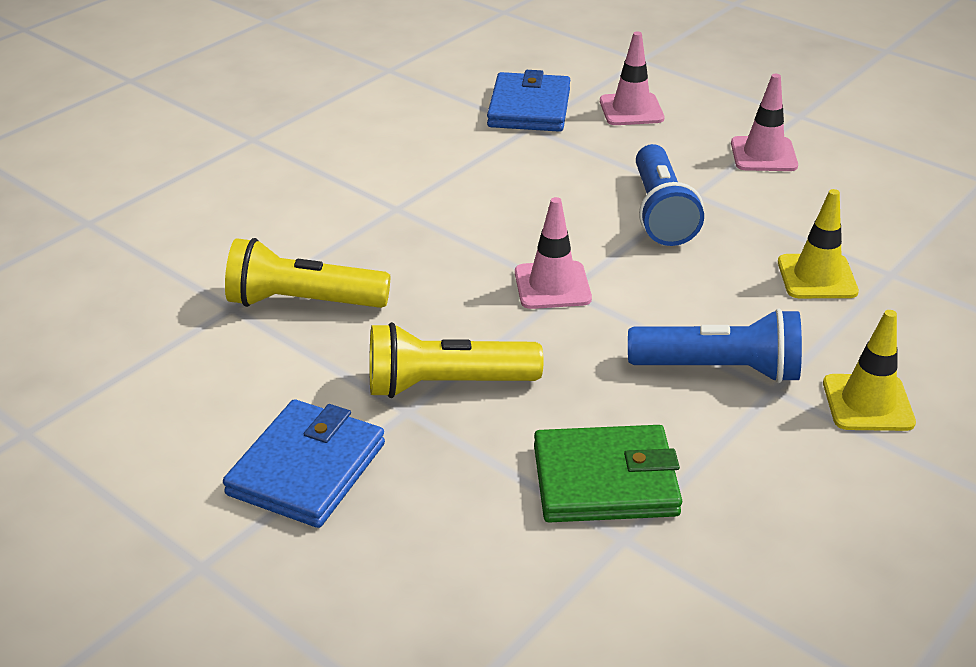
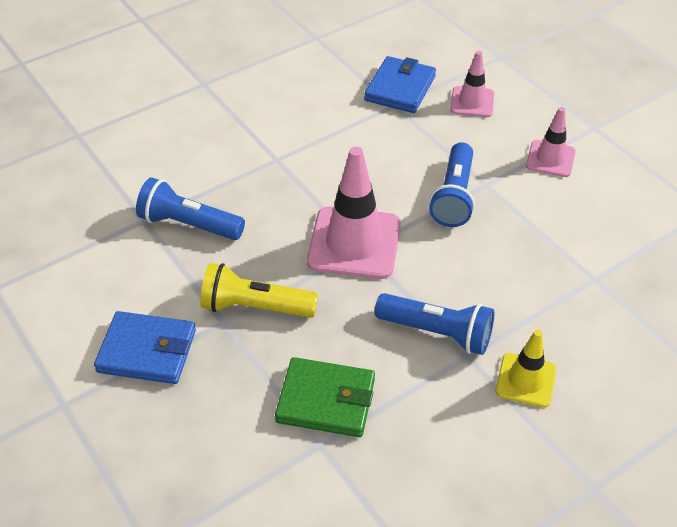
camera: 15 degrees right, 10 degrees up
blue wallet [223,399,385,528] -> blue wallet turned 60 degrees clockwise [94,311,196,384]
yellow flashlight [225,238,390,308] -> blue flashlight [136,177,245,240]
pink traffic cone [515,197,592,309] -> pink traffic cone [307,147,401,279], size x1.77
yellow traffic cone [778,189,859,298] -> none

